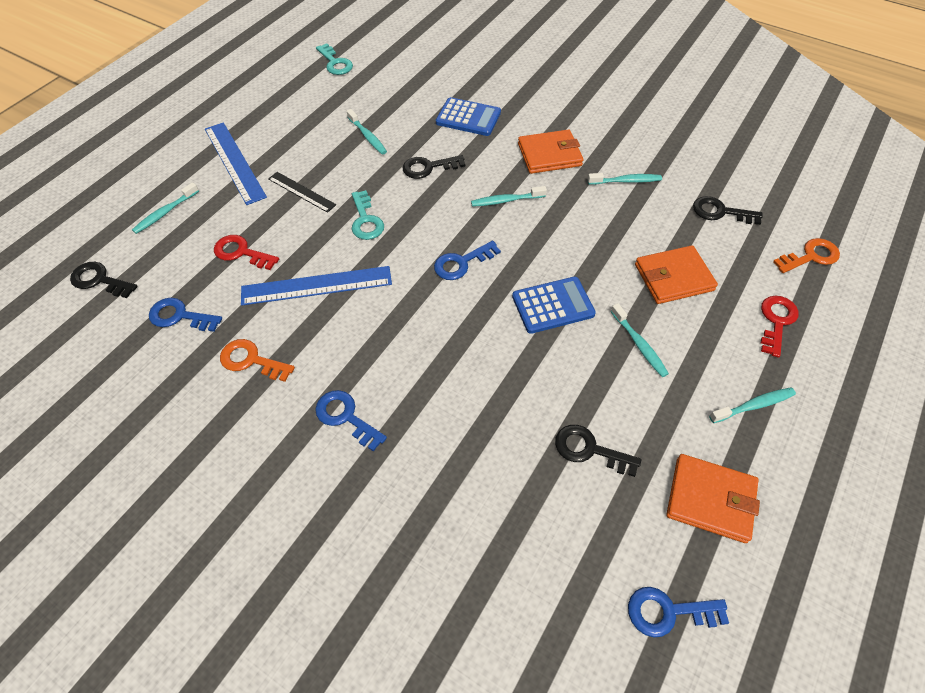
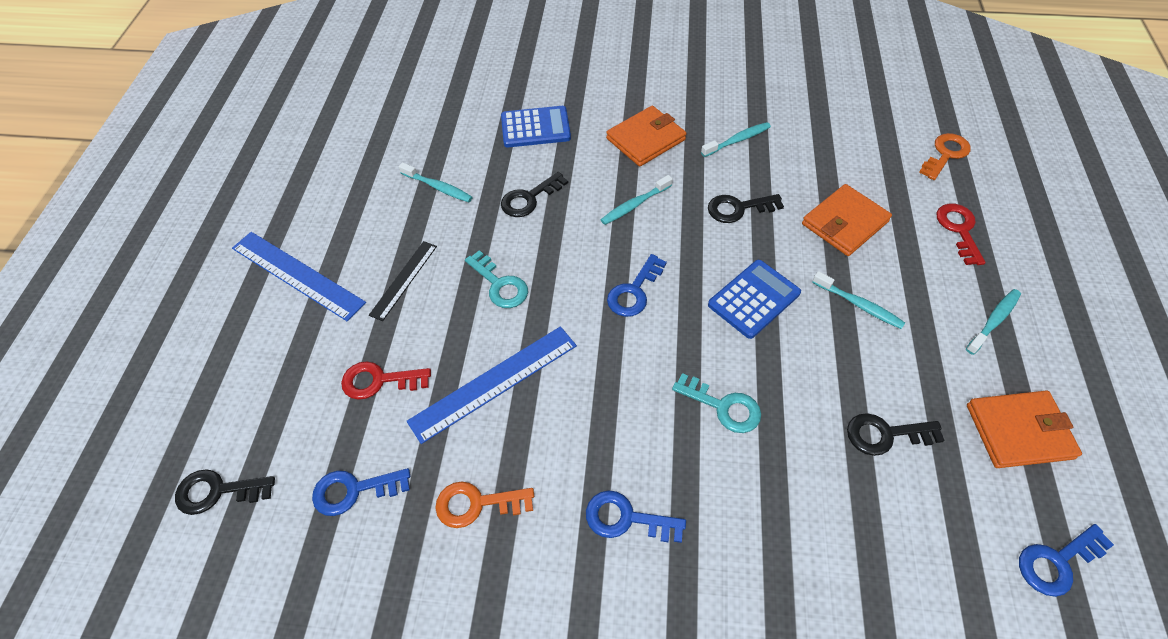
camera: 25 degrees left, 0 degrees up
turquoise toothbrush [132,182,199,234] -> none
black ruler [268,172,336,213] -> black ruler turned 75 degrees counterclockwise [369,241,437,321]
turquoise key [316,44,353,75] -> turquoise key moved to [672,373,761,433]
black key [693,196,763,225] -> black key moved to [708,194,784,223]

